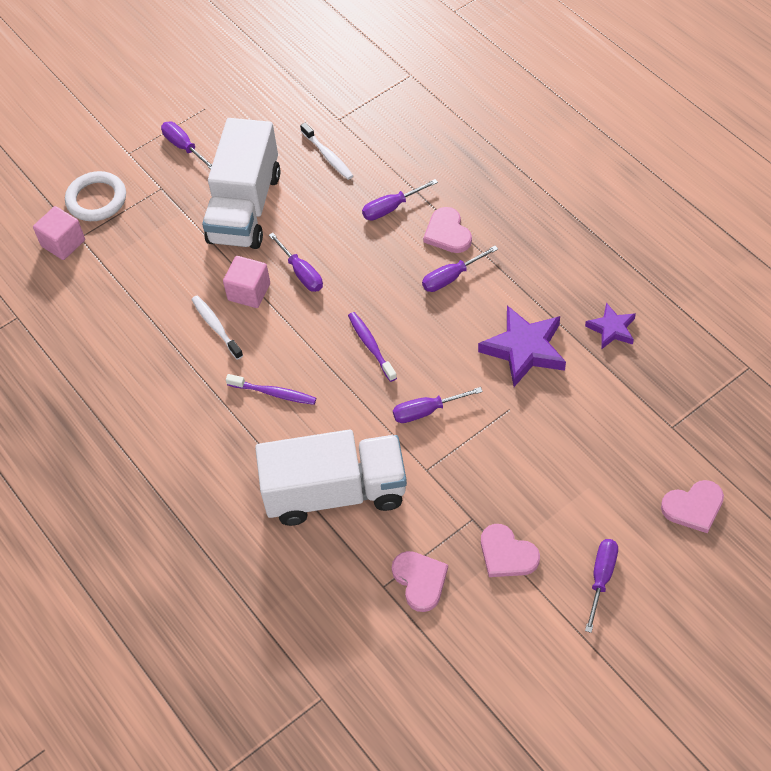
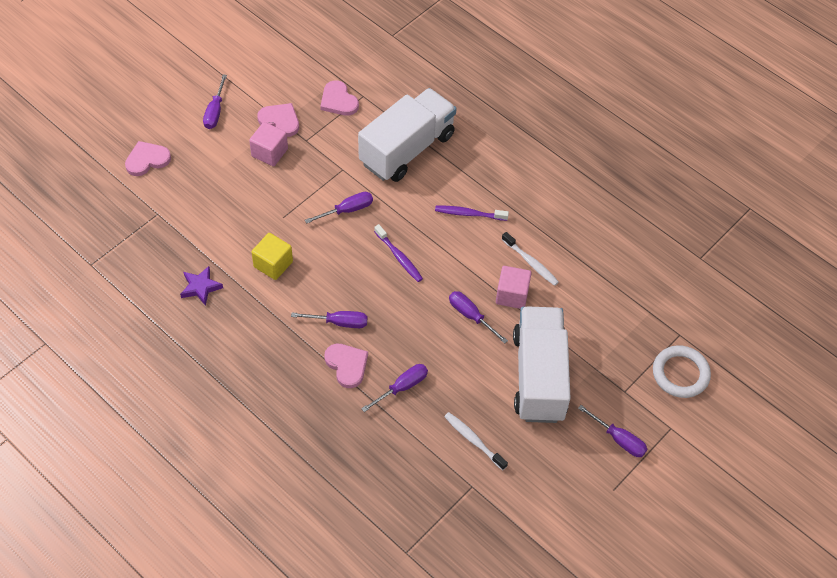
camera: 165 degrees right, 0 degrees up
pink cube [33,206,85,260] -> pink cube moved to [249,122,288,166]
white truck [255,430,407,526] -> white truck turned 150 degrees clockwise [358,88,457,182]
purple screwdriver [422,246,498,292] -> purple screwdriver turned 45 degrees clockwise [291,311,367,328]
purple star [478,305,566,387] -> yellow cube [251,233,293,280]

